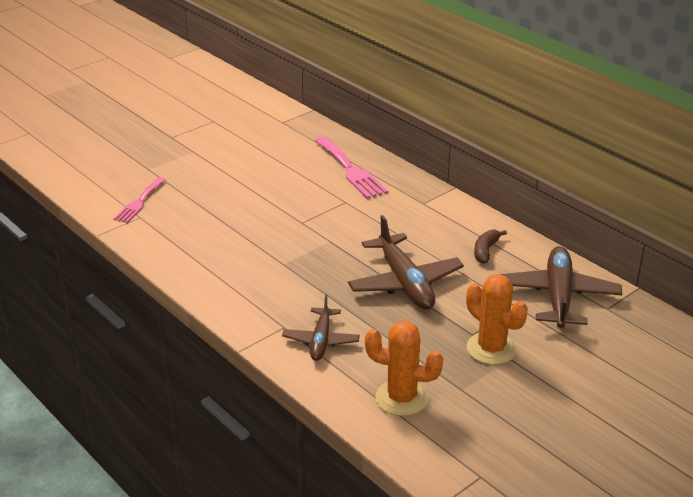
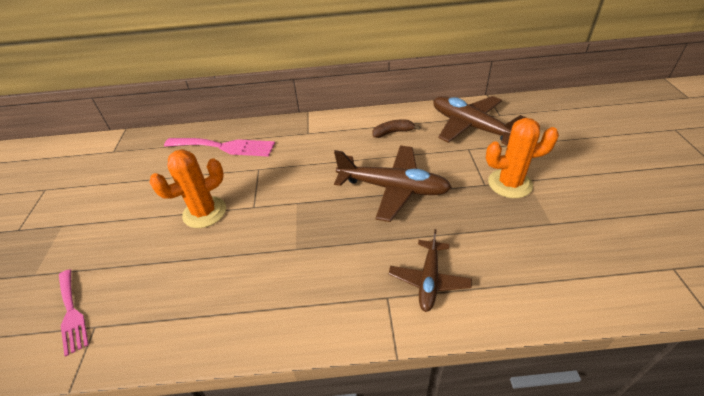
camera: 50 degrees left, 10 degrees up
brown plane [282,294,360,361] -> brown plane turned 60 degrees clockwise [389,229,472,312]
orange cactus [365,321,443,416] -> orange cactus moved to [149,149,226,228]
brown banana [474,230,507,264] -> brown banana turned 105 degrees clockwise [372,119,420,138]

